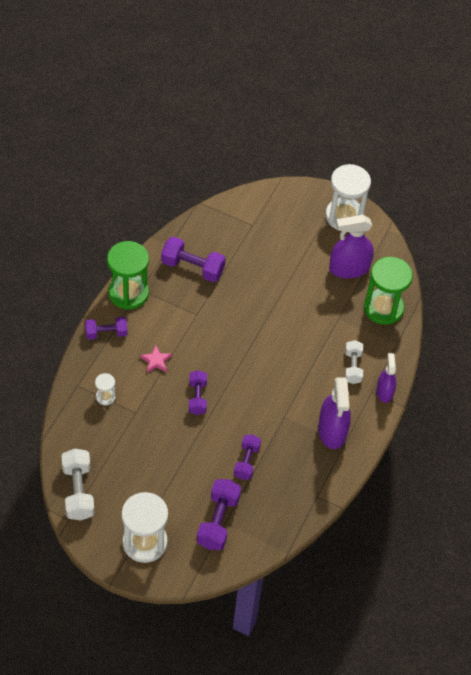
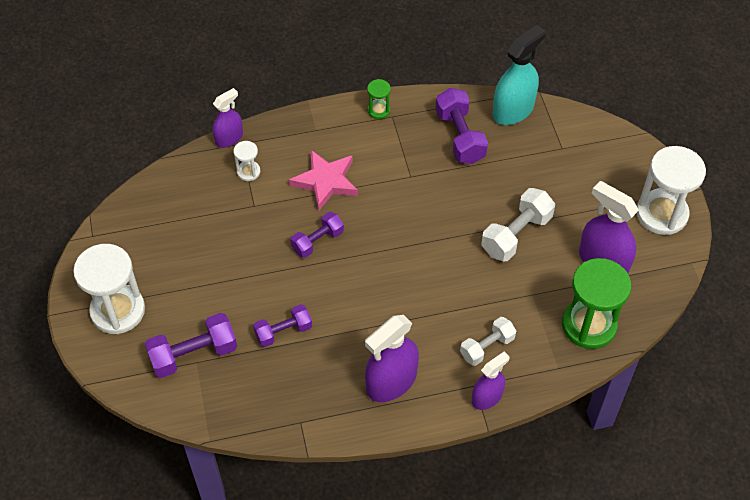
camera: 55 degrees right, 0 degrees up
white dumbbell [61,449,95,520] -> white dumbbell moved to [481,188,555,261]
purple dumbbell [85,317,128,340] -> none
green hourglass [107,241,149,310] -> green hourglass [367,79,391,119], size x0.47
pink star [140,344,172,373] -> pink star [289,150,358,211], size x1.78
none -> purple spray bottle [213,88,243,148]
none -> turquoise spray bottle [493,25,545,125]

